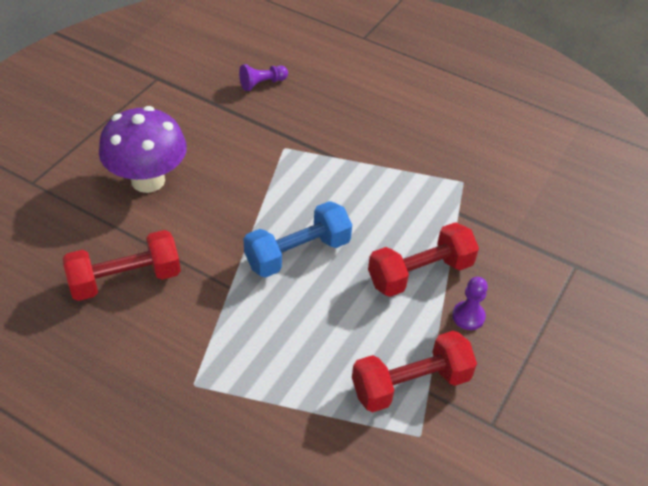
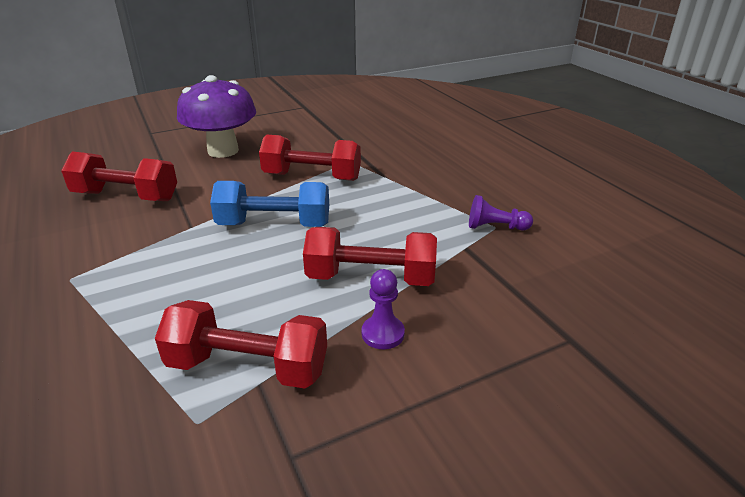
camera: 35 degrees right, 15 degrees down
purple pawn [239,64,288,91] -> purple pawn moved to [469,195,533,231]
none -> red dumbbell [259,135,361,181]

